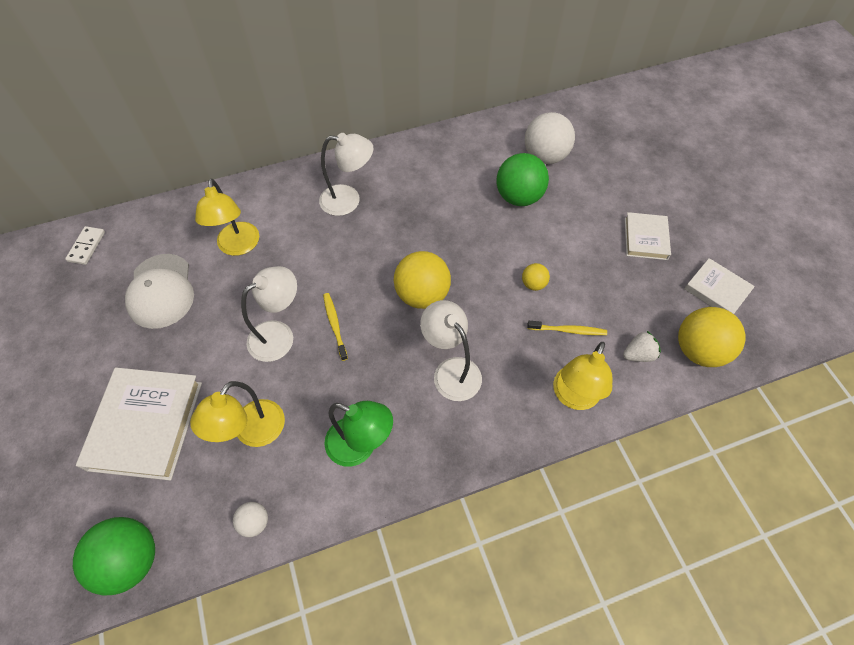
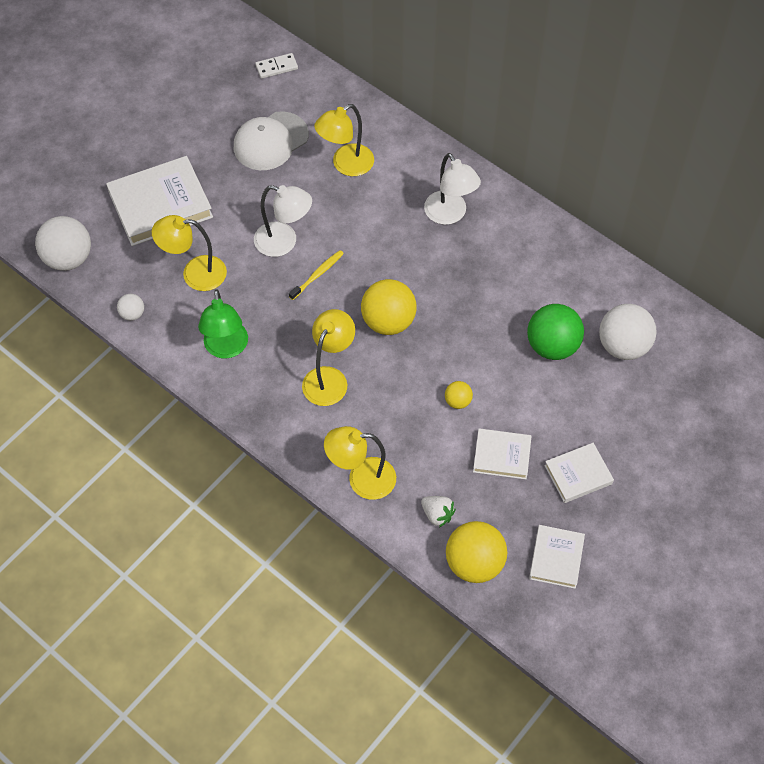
camera: 60 degrees right, 0 degrees up
green ball [73,517,155,596] -> white ball [35,216,91,271]
white lamp [420,300,482,401] -> yellow lamp [302,309,355,406]
yellow toothbrush [527,321,607,335] -> none
none -> white book [473,428,532,479]

